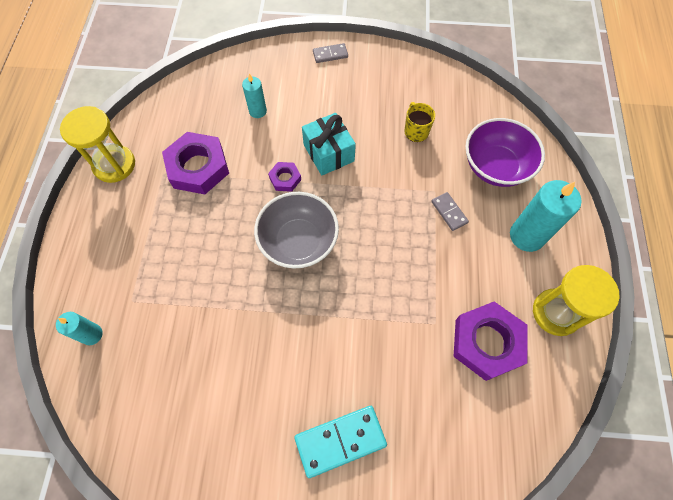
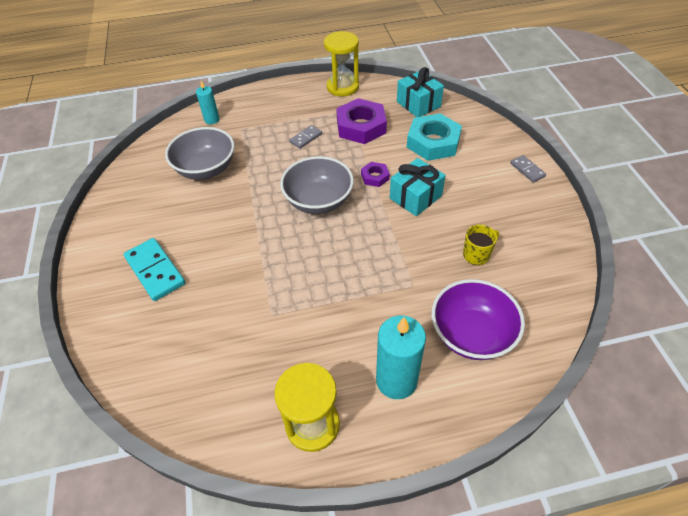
camera: 75 degrees right, 15 degrees down
turquoise candle [242,74,267,118] -> turquoise nut [407,114,462,161]
grey domino [431,192,469,231] -> grey domino moved to [289,125,322,149]
purple nut [453,301,527,381] -> none
none -> grey bowl [165,127,235,180]
none -> turquoise gift [397,67,444,117]

